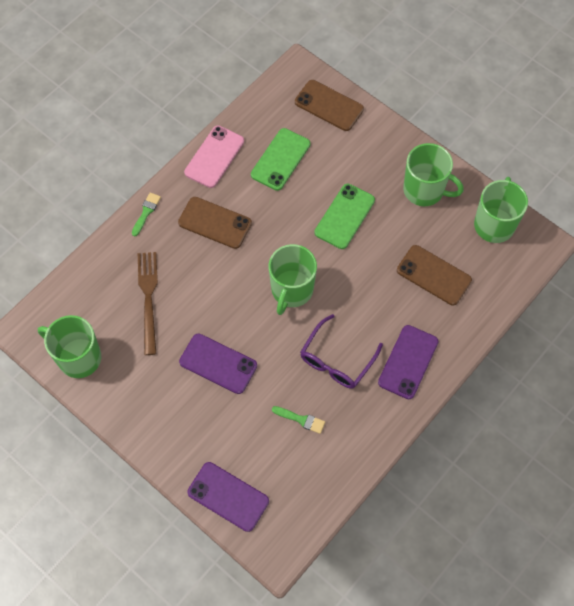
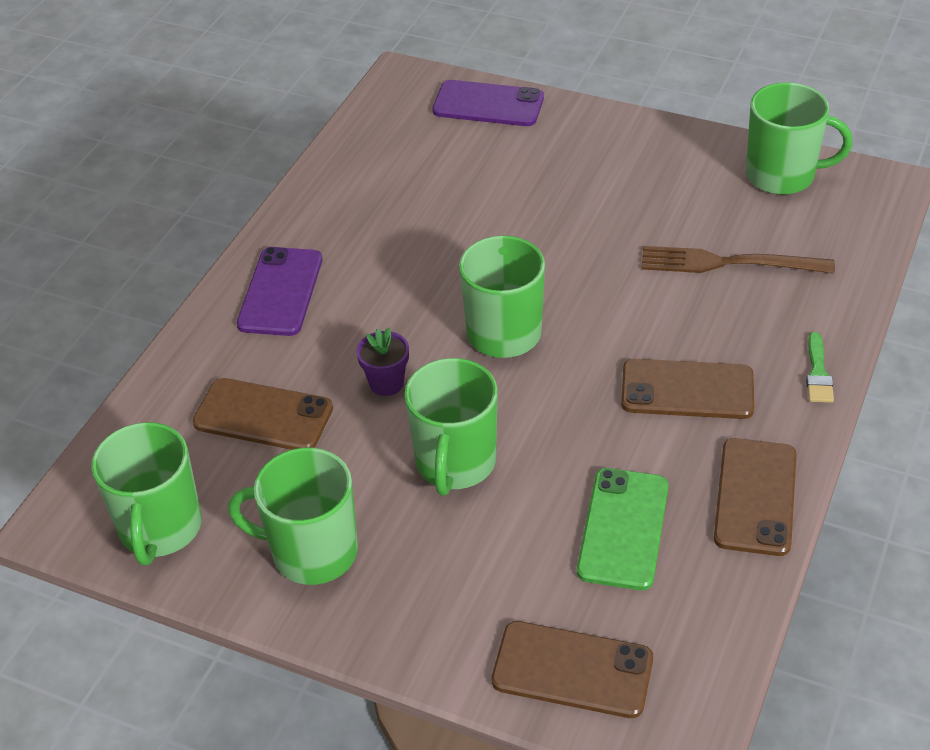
camera: 165 degrees right, 20 degrees down
brown fork [138,252,158,355] -> brown fork turned 120 degrees clockwise [642,246,835,274]
purple phone [179,334,257,394] -> none
pink phone [184,125,244,188] -> brown phone [714,438,797,556]
green brush [272,406,325,434] -> none
purple glasses [300,314,383,389] -> none
green phone [314,184,375,249] -> green mug [404,358,498,496]
none -> purple flower pot [356,327,409,396]

